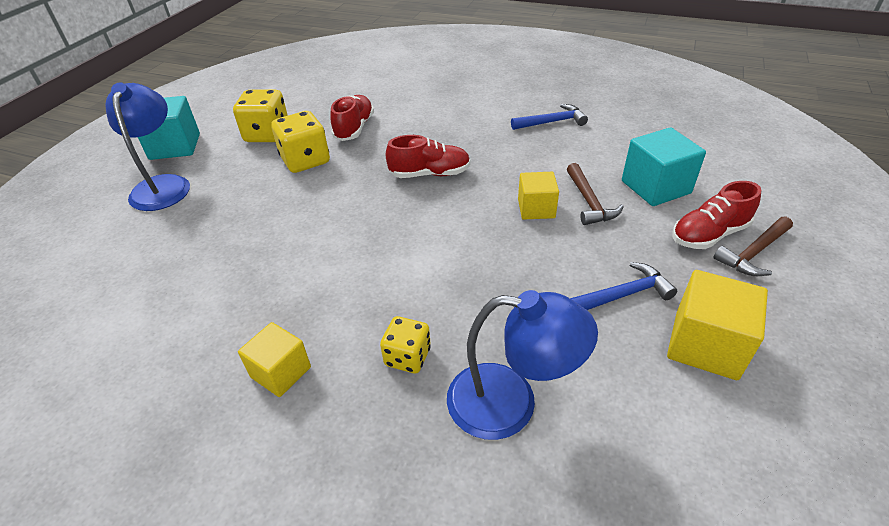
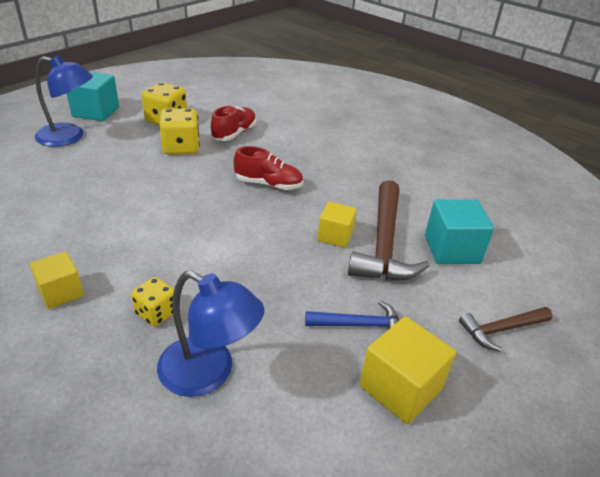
camera: 15 degrees right, 5 degrees down
blue lamp [105,83,190,211] -> blue lamp turned 90 degrees clockwise [35,56,93,147]
blue hammer [511,104,588,130] -> none
brown hammer [567,163,624,225] -> brown hammer [348,180,430,281], size x1.84
red shoe [672,181,761,249] -> none

